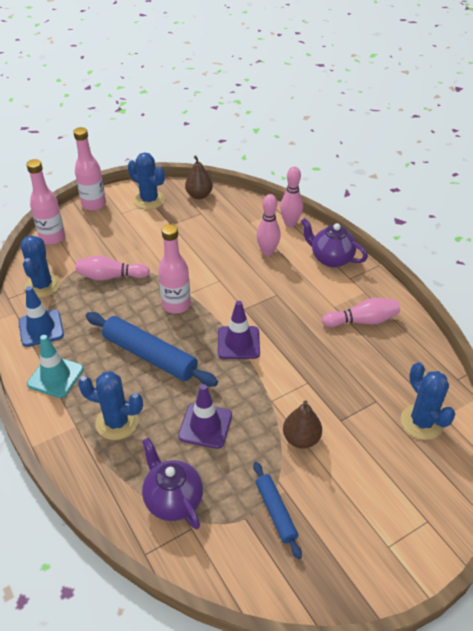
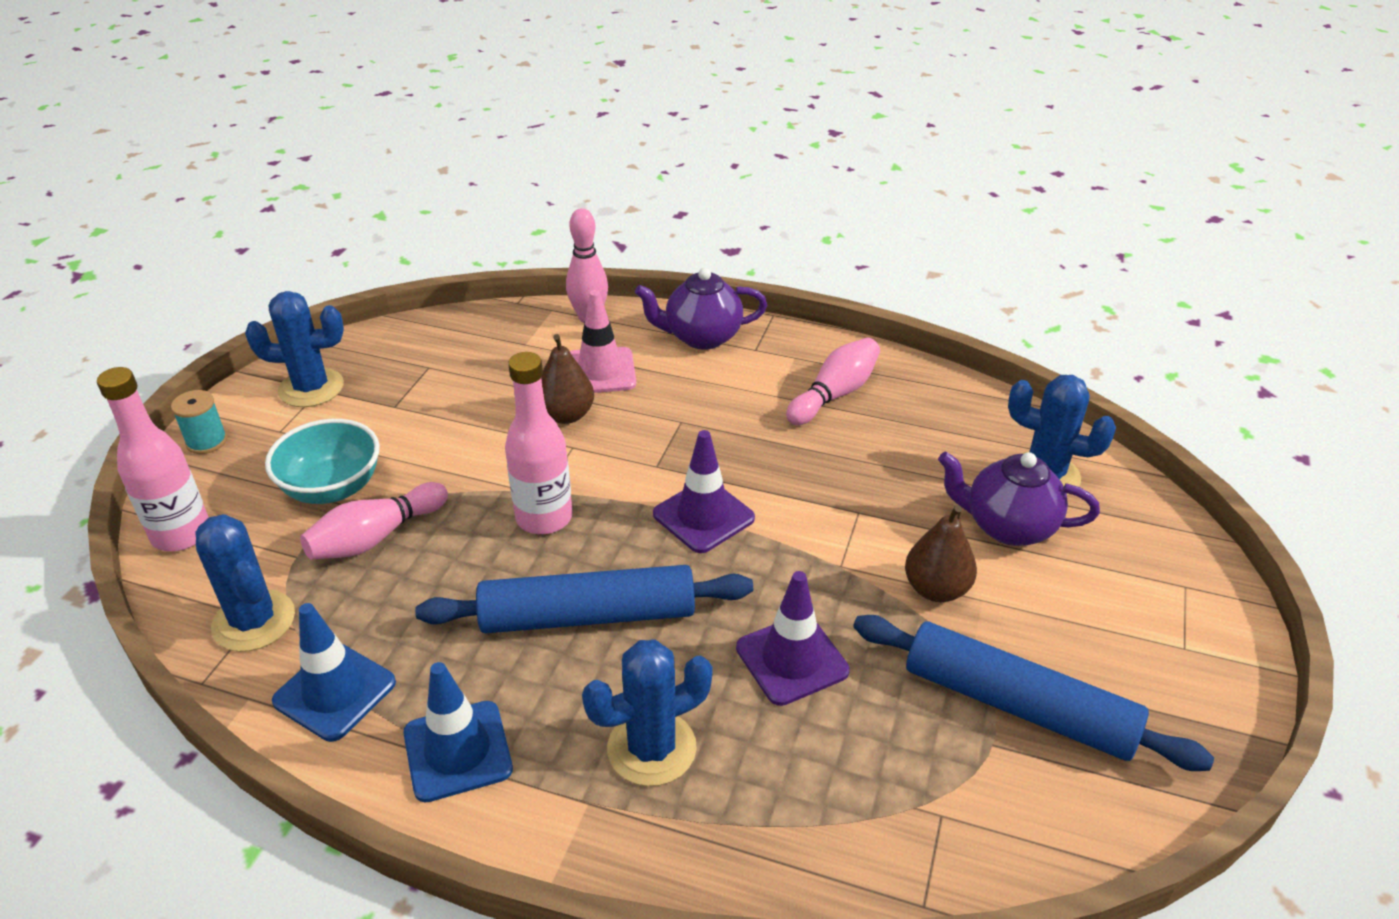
camera: 40 degrees left, 5 degrees down
turquoise traffic cone [27,335,84,398] -> blue traffic cone [403,662,513,802]
pink bottle [73,127,106,211] -> turquoise spool [171,390,227,454]
purple teapot [142,438,203,529] -> purple teapot moved to [938,451,1100,546]
brown pear [185,155,213,199] -> brown pear moved to [541,334,594,424]
blue rolling pin [253,462,302,559] -> blue rolling pin [853,615,1214,771], size x1.78
pink bowling pin [256,194,281,256] -> pink traffic cone [570,290,636,393]
none -> turquoise bowl [265,419,380,504]

